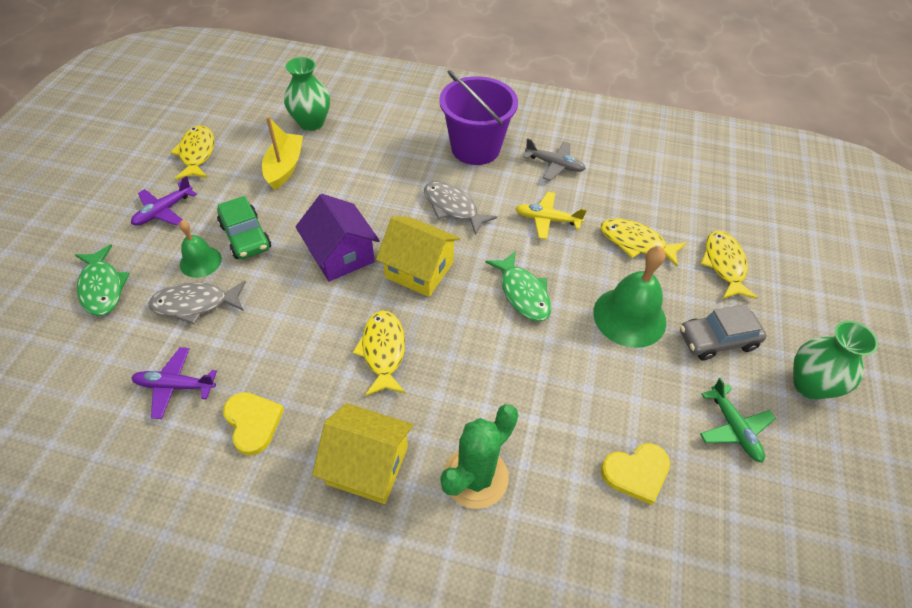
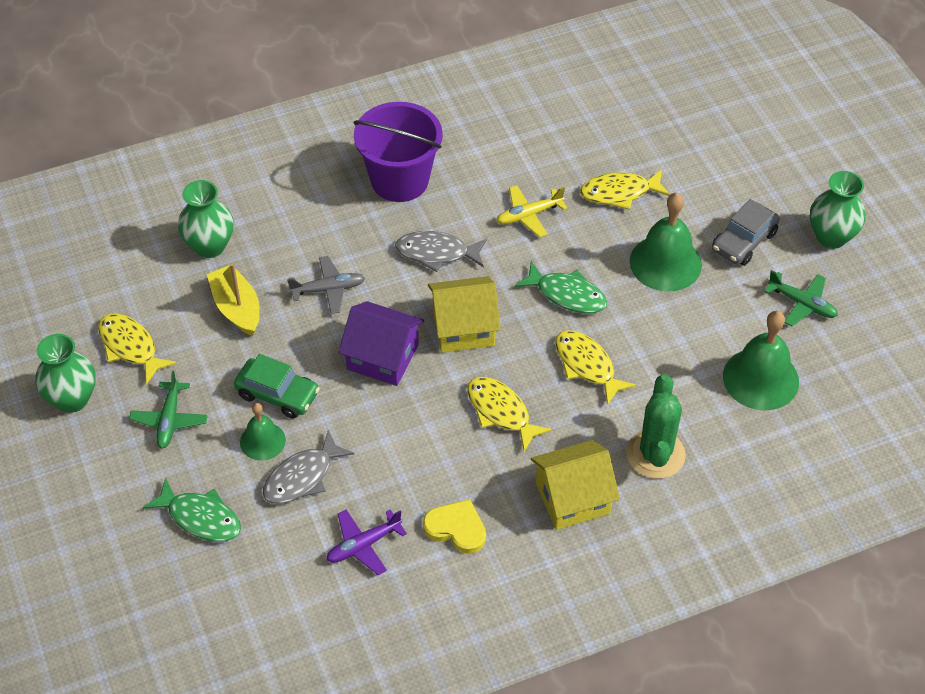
camera: 35 degrees left, 0 degrees up
purple plane [131,176,197,226] -> green plane [129,371,208,449]
grey plane [524,138,586,180] -> grey plane moved to [287,256,365,314]
yellow heart [601,443,670,505] -> green bell [723,311,799,411]
yellow fish [701,231,758,299] -> yellow fish moved to [555,330,636,405]
none -> green vase [35,334,96,413]

